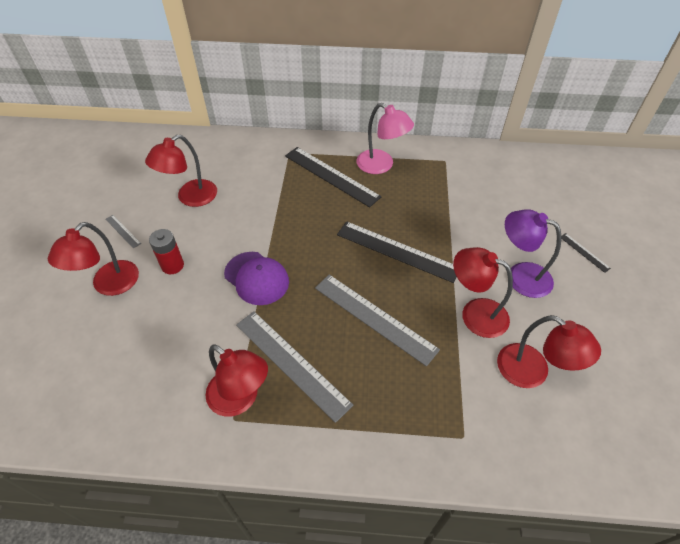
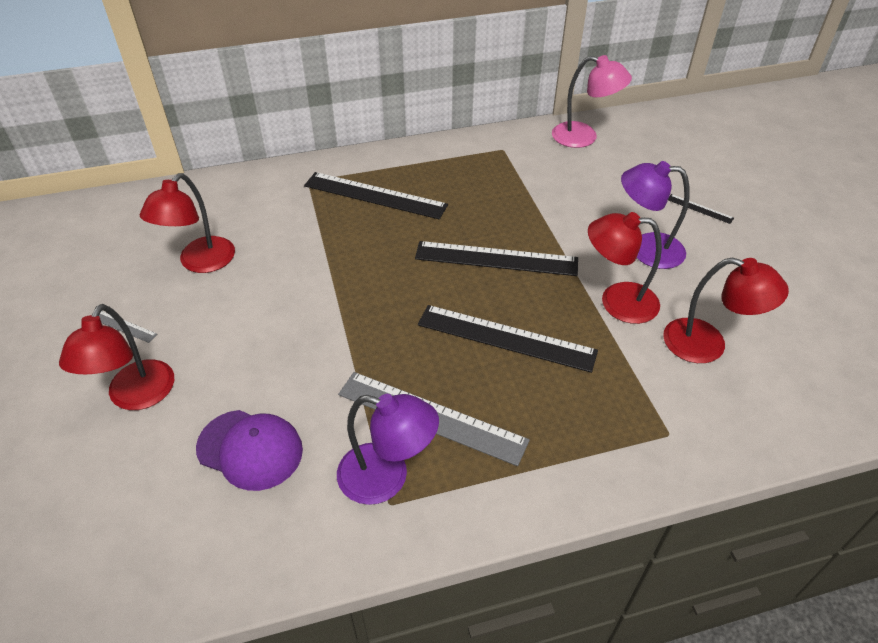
camera: 20 degrees left, 5 degrees down
red battery [149,229,184,274] -> none
red lamp [205,344,268,417] -> purple lamp [337,394,439,505]
purple cap [224,252,289,305] -> purple cap moved to [196,410,303,491]
grey ruler [315,275,440,366] -> black ruler [418,305,598,373]
pink lamp [357,103,414,174] -> pink lamp moved to [552,55,632,148]

